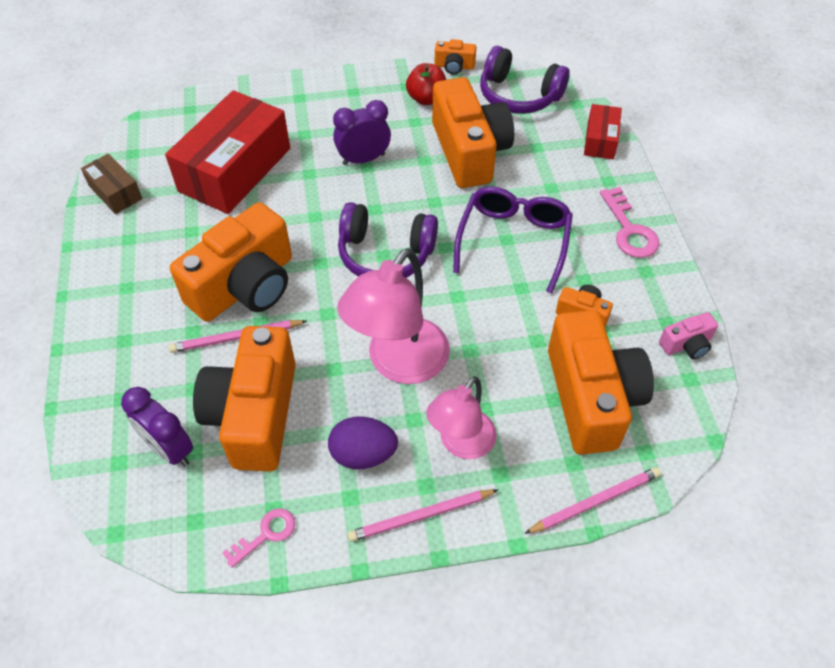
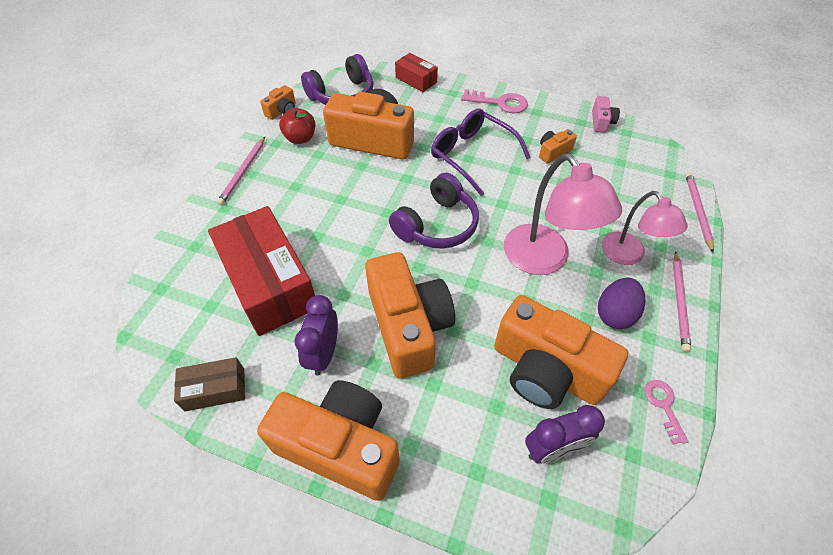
camera: 60 degrees left, 0 degrees up
pink pencil [169,320,307,353] -> pink pencil moved to [217,137,265,205]
purple clock [333,100,391,165] -> purple clock moved to [295,295,338,375]
orange camera [548,310,654,454] -> orange camera moved to [257,380,400,501]

